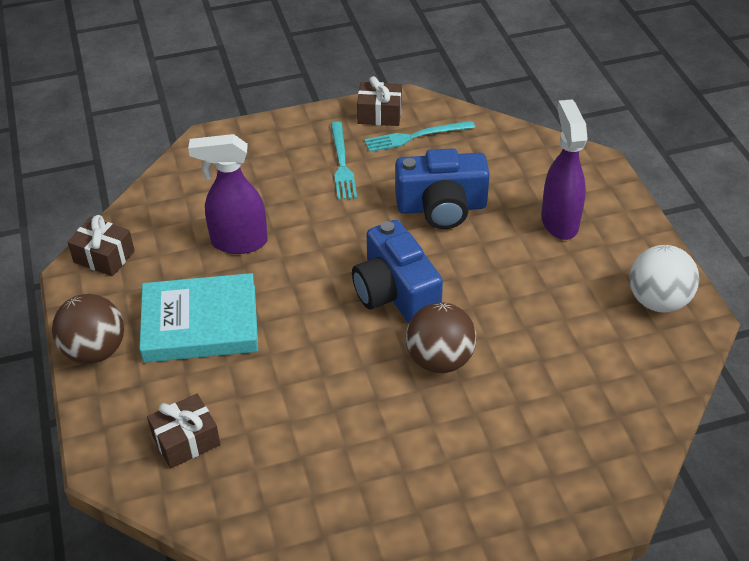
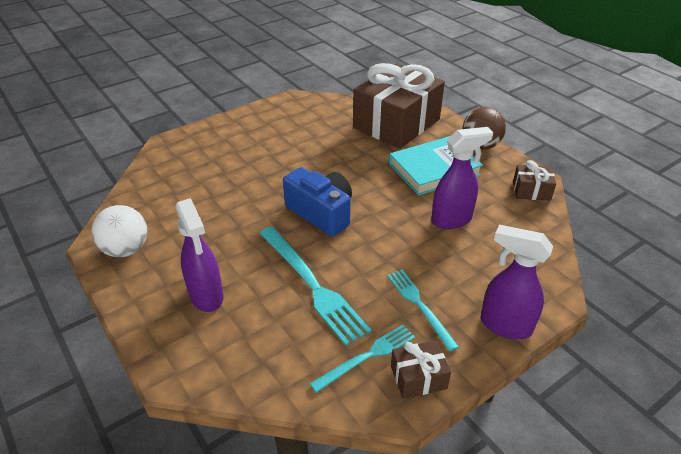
camera: 160 degrees right, 5 degrees down
brown gift [147,394,220,468] -> brown gift [353,63,445,149], size x2.37
blue camera [395,148,490,229] -> turquoise fork [260,226,371,346]
brown ball [406,302,477,373] -> none
none -> purple spray bottle [480,225,553,339]

